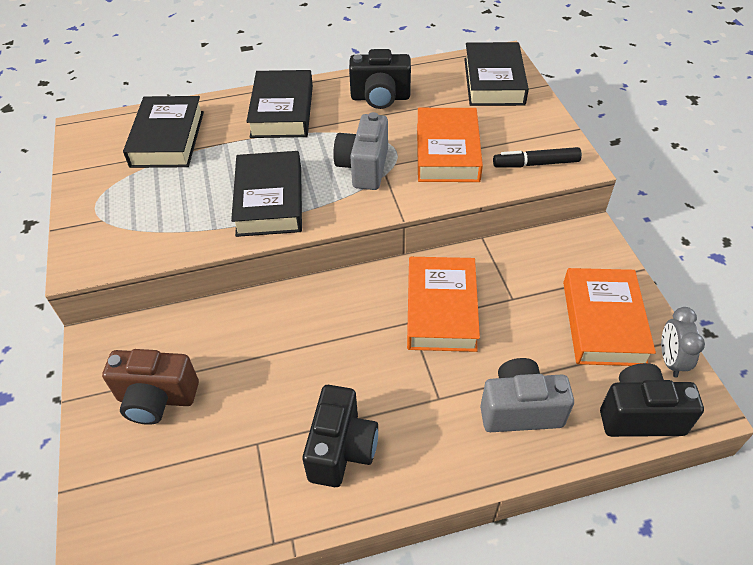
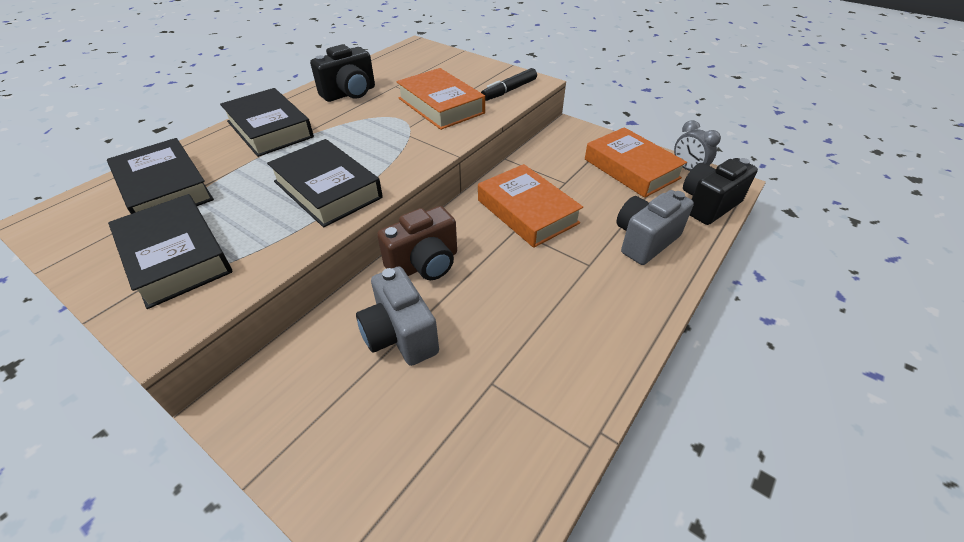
camera: 40 degrees left, 5 degrees down
brown camera [102,349,199,425] -> brown camera moved to [377,206,457,280]
black camera [303,385,378,487] -> none
grey camera [333,112,388,190] -> grey camera moved to [356,267,439,366]
black book [464,42,529,106] -> black book moved to [108,194,232,309]

